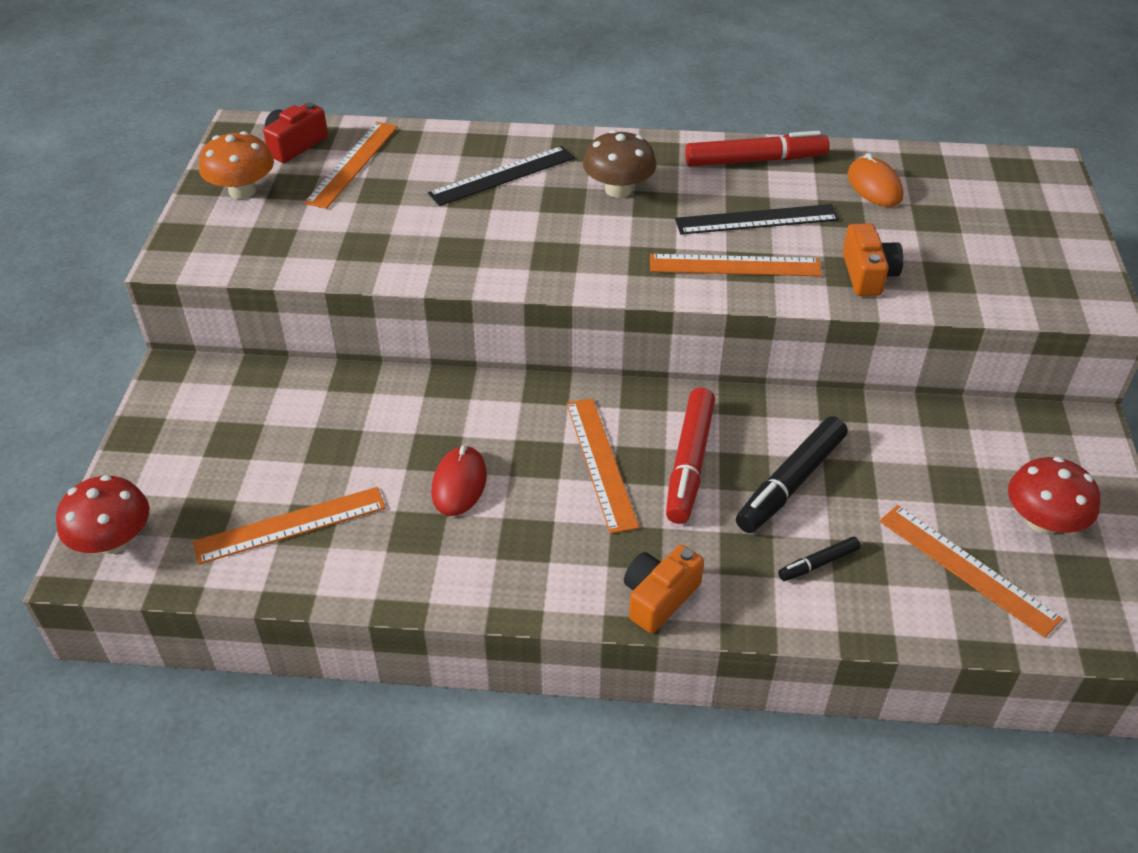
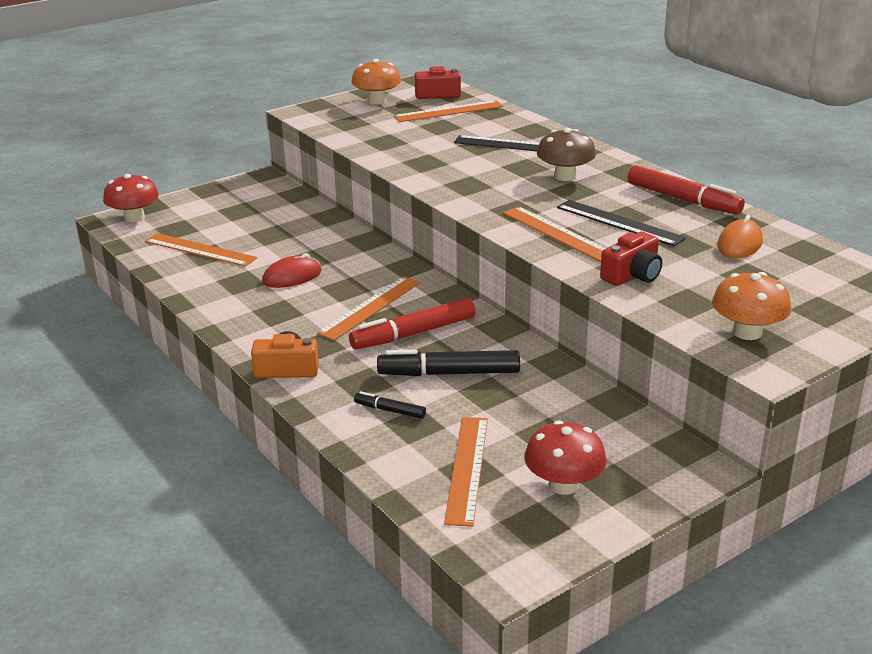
camera: 50 degrees right, 15 degrees down
orange camera [843,223,904,296] -> red camera [600,232,662,286]
none -> orange mushroom [712,272,791,340]

